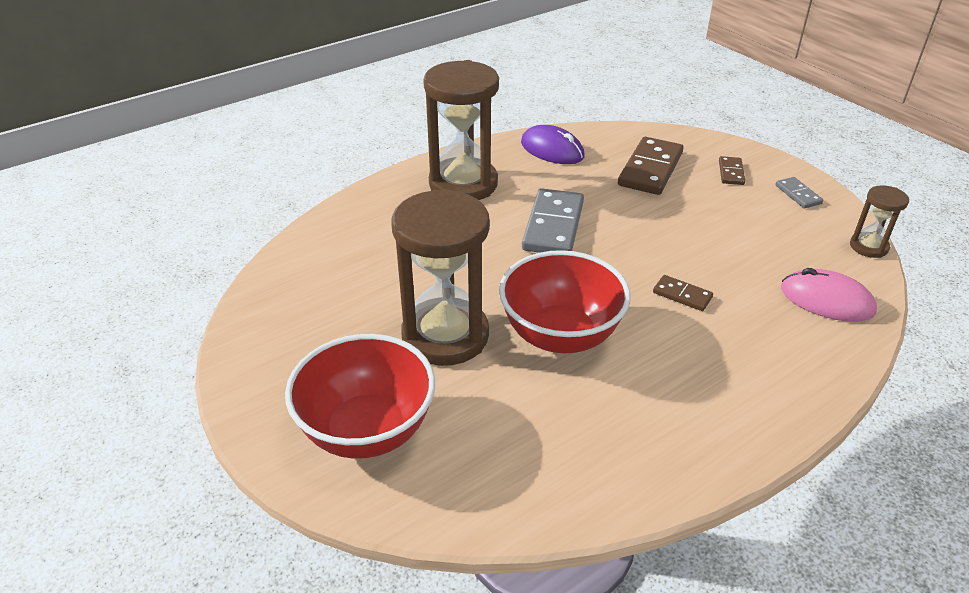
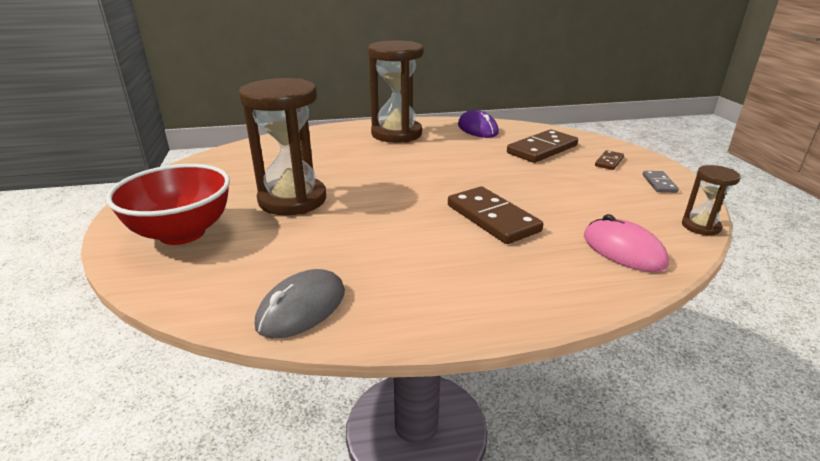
camera: 25 degrees right, 10 degrees down
red bowl [499,250,630,353] -> none
grey domino [522,188,584,253] -> none
brown domino [653,275,713,311] -> brown domino [448,186,543,244], size x1.99
none -> grey mouse [255,269,345,339]

